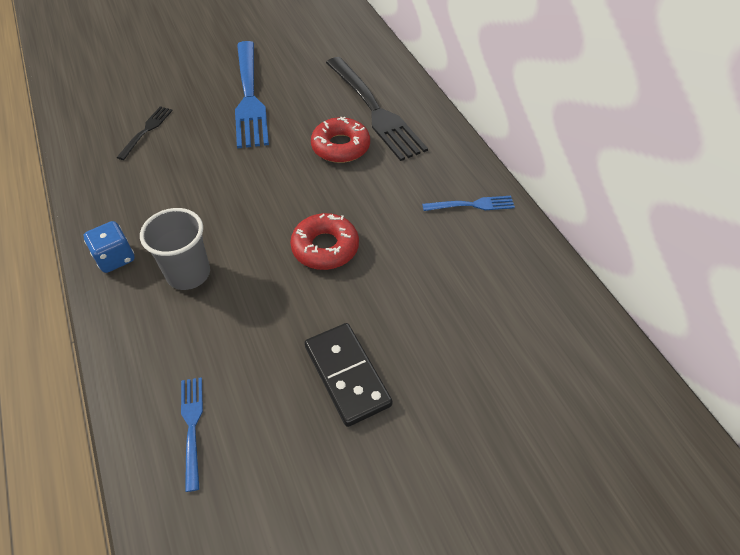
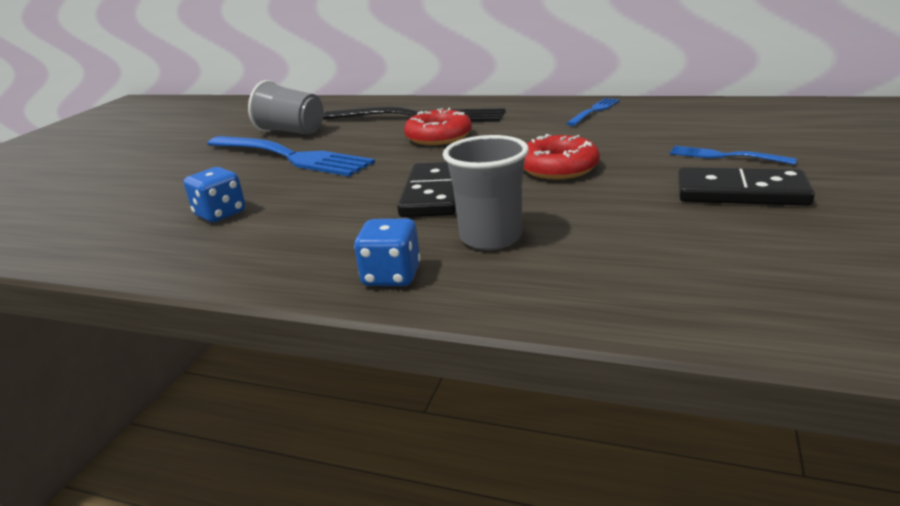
camera: 45 degrees left, 25 degrees down
black fork [116,106,173,160] -> blue dice [184,167,245,222]
blue fork [181,377,203,492] -> blue fork moved to [670,146,797,165]
none -> grey cup [248,80,324,135]
none -> black domino [397,162,456,217]

